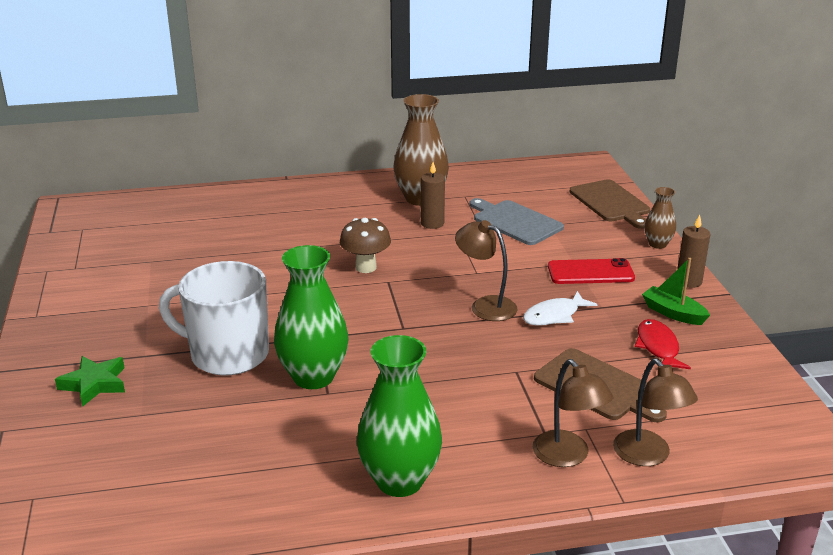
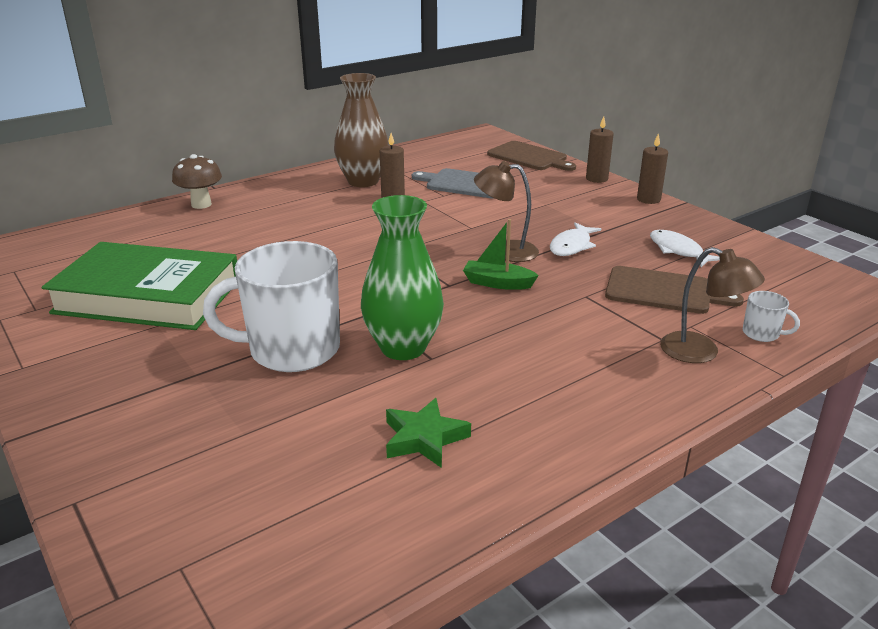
camera: 25 degrees left, 0 degrees up
green star [55,356,125,407] -> green star moved to [386,398,471,468]
brown mushroom [340,218,391,273] -> brown mushroom moved to [172,154,222,209]
green vase [357,335,442,497] -> none
red phone [548,258,635,284] -> none
brown lamp [613,358,698,466] -> white mug [743,291,800,342]
red fish [635,319,691,369] -> white fish [650,230,720,267]
green boat [642,258,710,325] -> green boat moved to [463,219,539,290]
brown vase [644,187,676,249] -> brown candle [586,116,614,183]
none -> green book [42,242,237,330]

